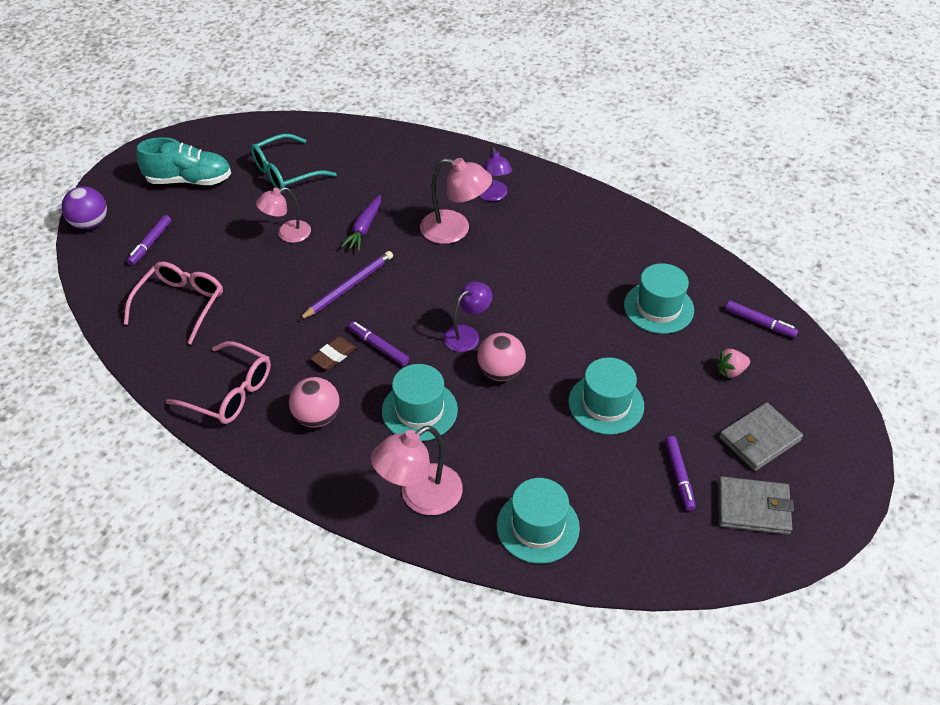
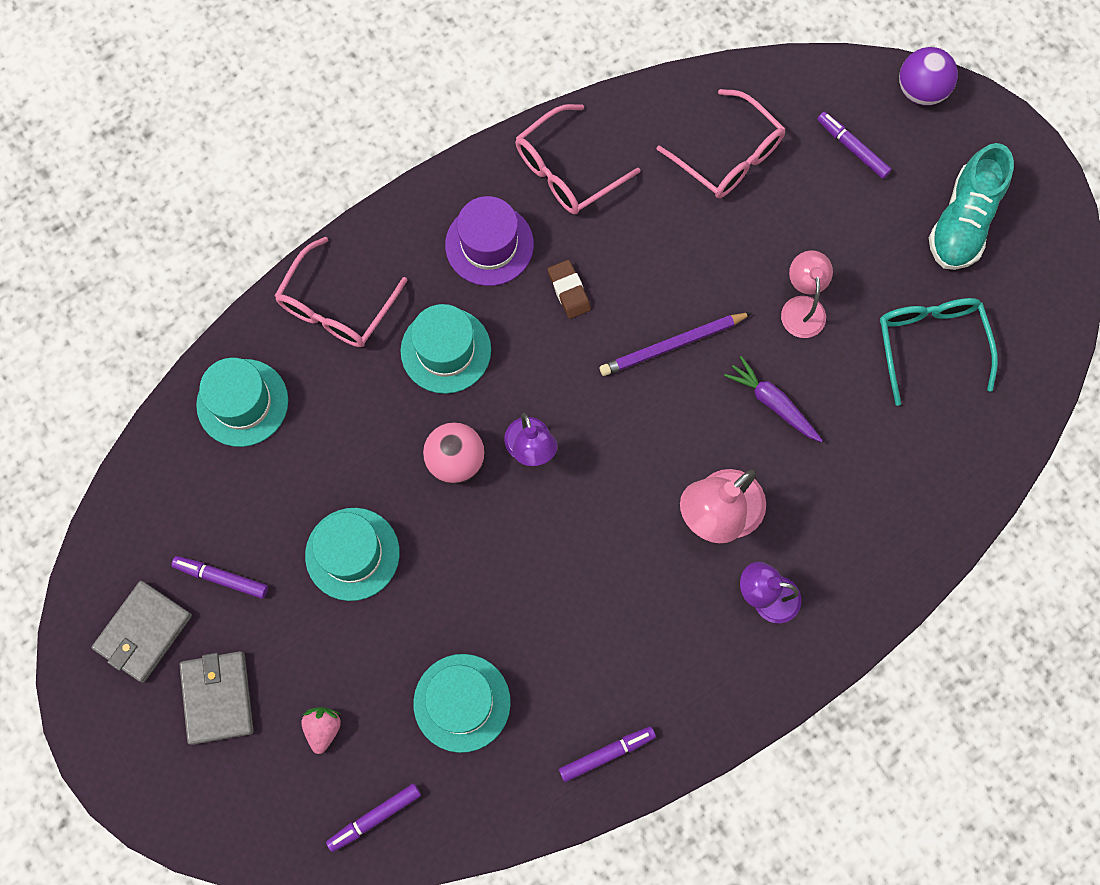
camera: 115 degrees right, 25 degrees up
pink ball [289,377,340,428] -> purple hat [445,196,534,286]
purple pencil [299,251,393,320] -> purple pencil turned 90 degrees clockwise [600,312,752,376]
purple marker [349,321,409,366] -> purple marker moved to [559,727,656,782]
pink lamp [371,425,463,515] -> pink glasses [275,237,408,347]

